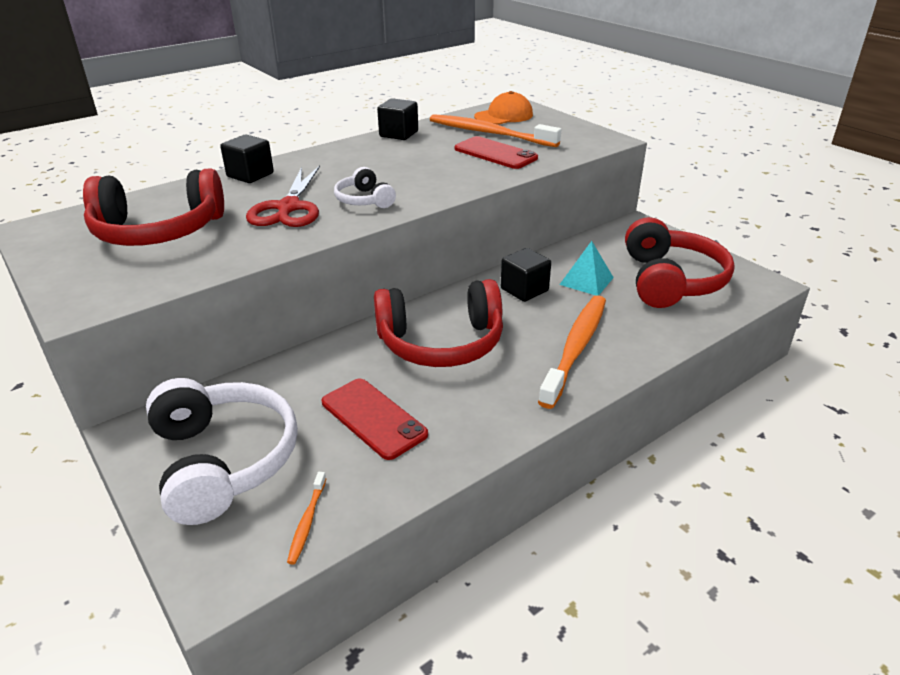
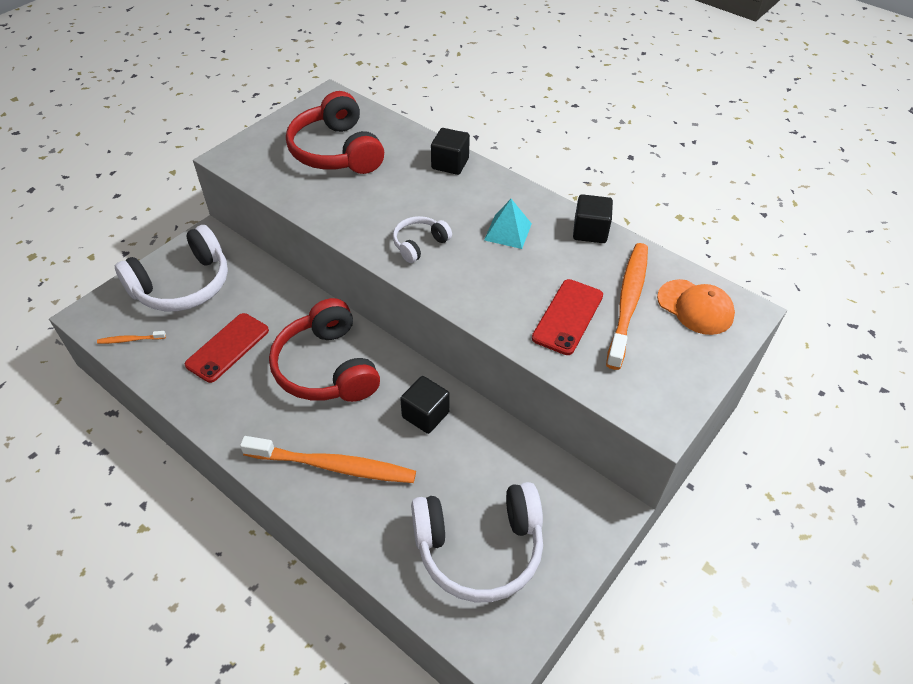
camera: 75 degrees right, 15 degrees up
red scissors [246,166,320,227] -> none
turquoise pyramid [559,241,614,296] -> turquoise pyramid moved to [484,199,532,249]
red headphones [625,217,735,308] -> white headphones [411,482,543,602]

